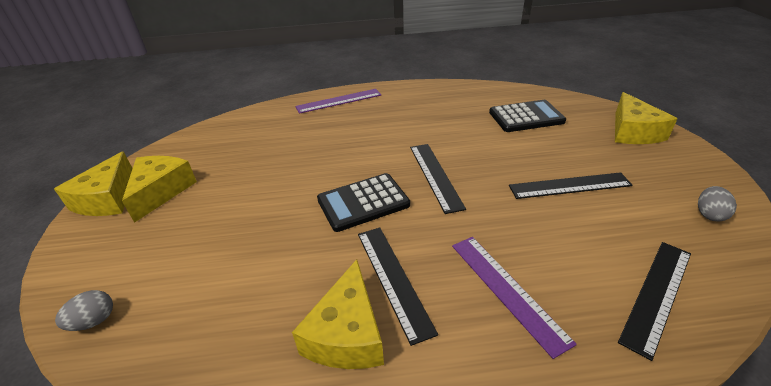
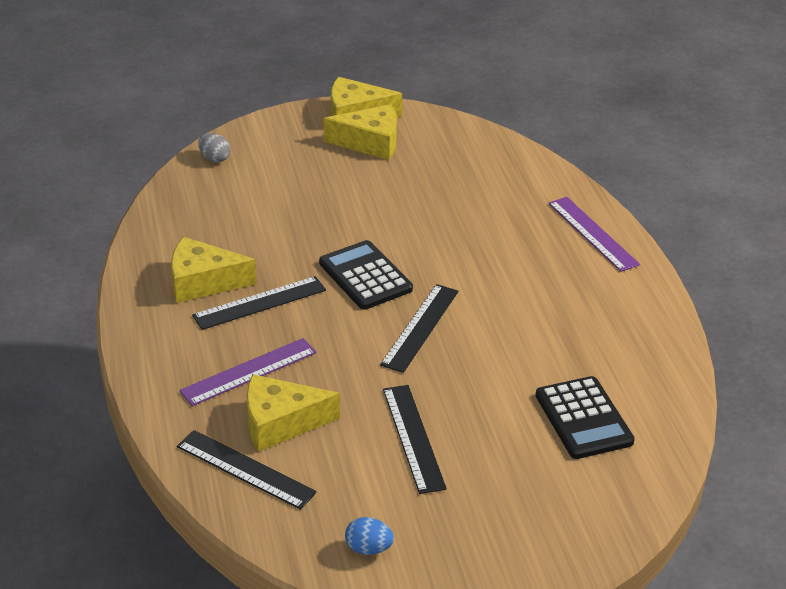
camera: 80 degrees right, 0 degrees up
black ruler [410,144,466,214] -> black ruler turned 45 degrees counterclockwise [380,284,458,373]
yellow cheese [615,92,678,144] -> yellow cheese moved to [246,374,340,452]
grey egg [698,186,737,222] -> blue egg [345,517,394,555]

